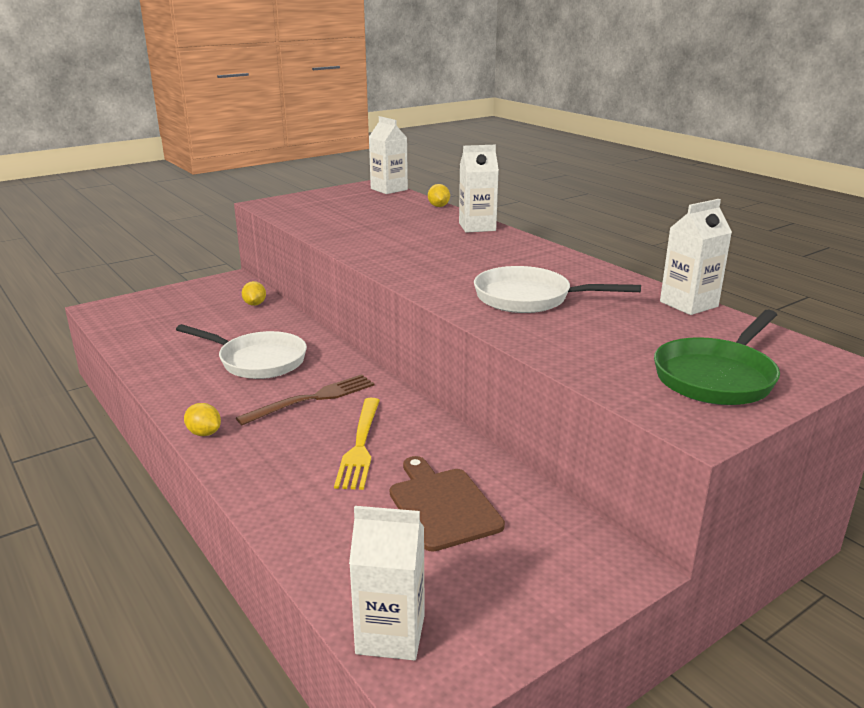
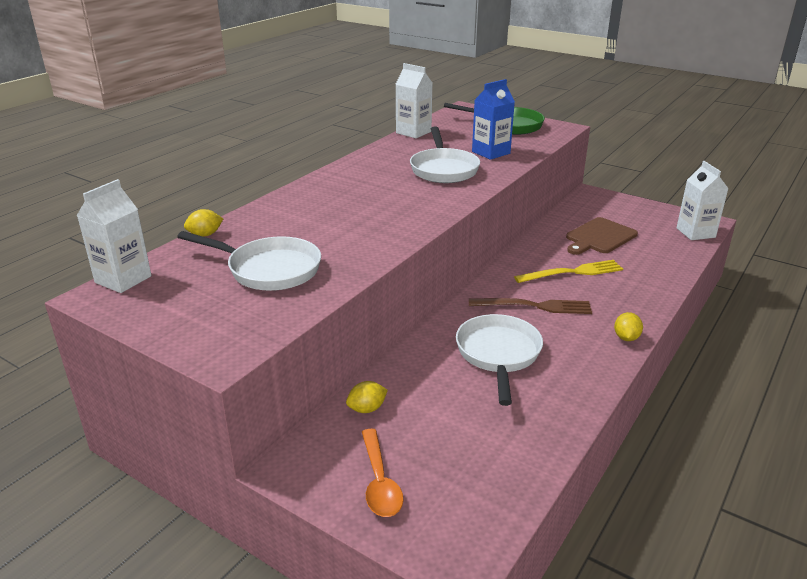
camera: 110 degrees left, 5 degrees up
brown fork [236,374,374,425] -> brown fork turned 150 degrees clockwise [469,298,592,314]
white carton [459,145,499,233] -> none
none -> white pan [177,231,321,291]
none -> orange spoon [362,429,404,517]
none -> blue carton [472,79,515,160]

